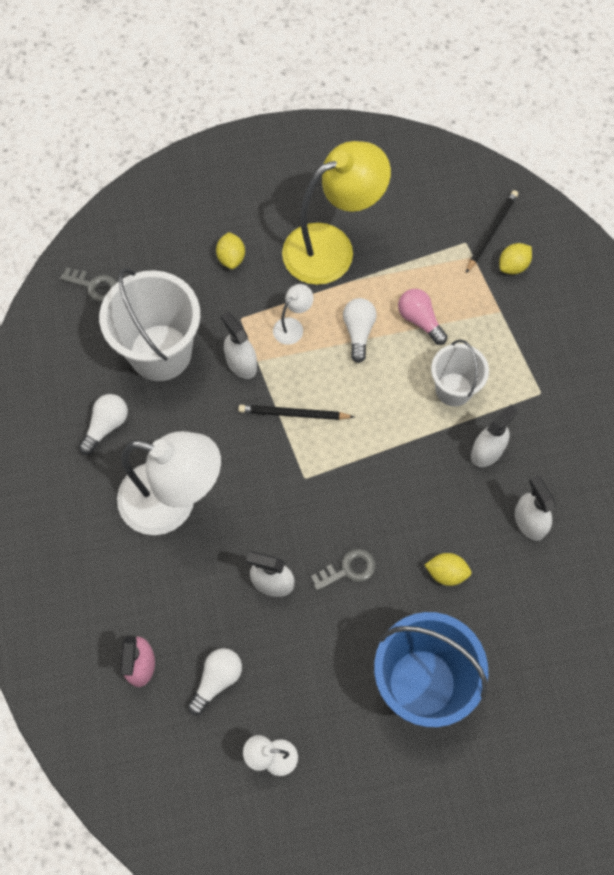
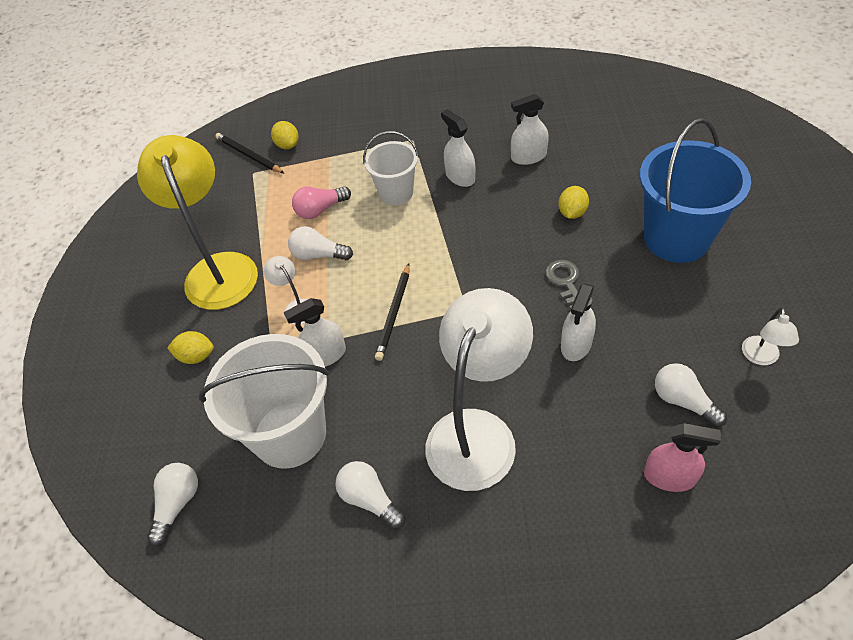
camera: 75 degrees left, 15 degrees down
grey key [60,268,117,302] -> white light bulb [147,463,198,546]

